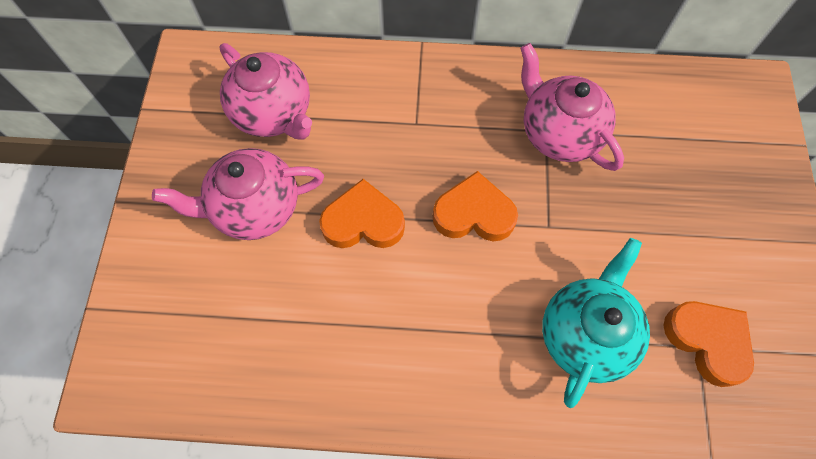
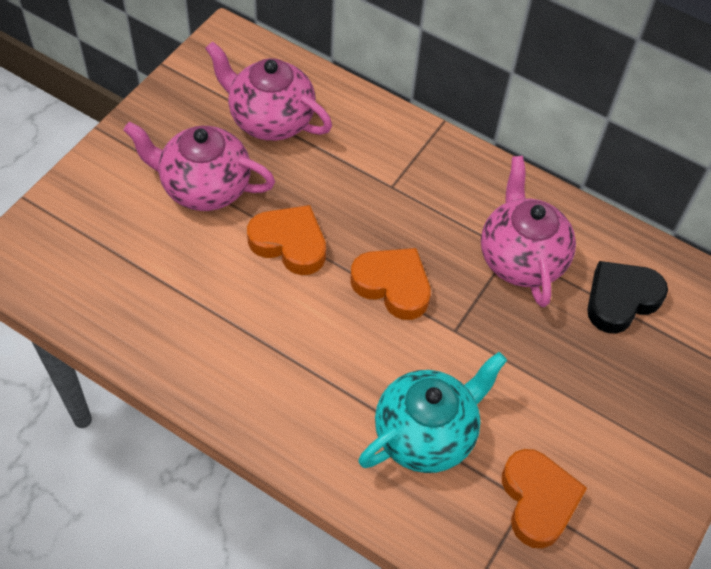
camera: 25 degrees right, 10 degrees down
pink teapot [219,43,312,139] -> pink teapot turned 135 degrees clockwise [205,42,332,141]
none -> black heart [587,261,668,334]

